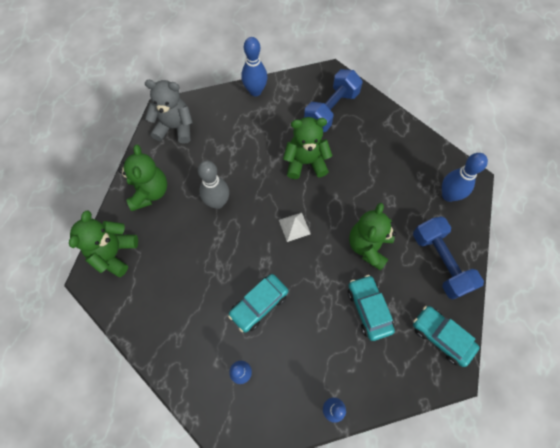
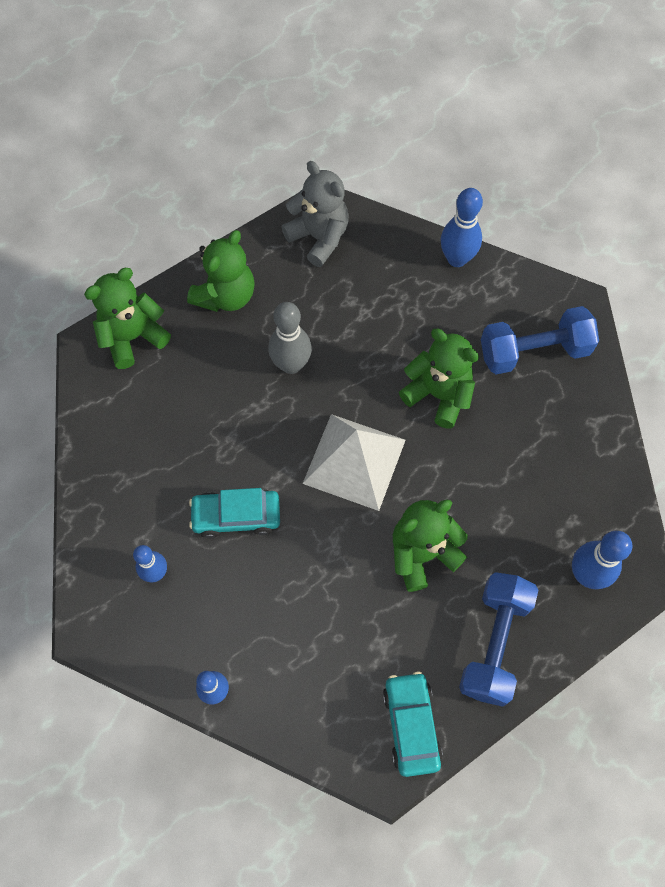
camera: 40 degrees right, 0 degrees up
white pyramid [279,213,311,242] -> white pyramid [303,414,406,511], size x2.11
turquoise car [348,275,395,341] -> none

